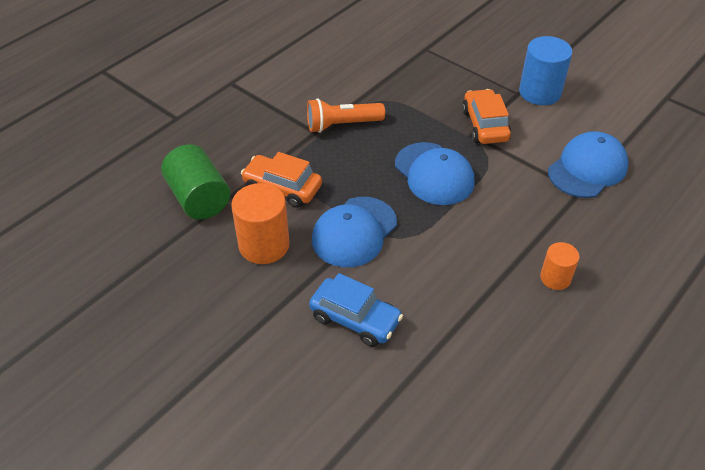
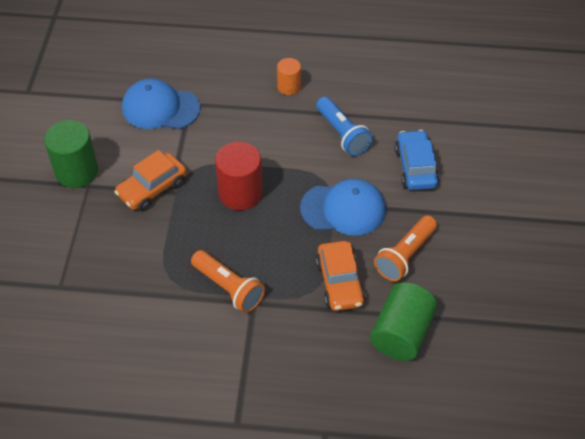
camera: 125 degrees left, 5 degrees up
orange cylinder [231,183,290,264] -> orange flashlight [374,215,437,282]
blue cap [395,142,475,205] -> red cylinder [215,142,263,210]
blue cylinder [519,36,572,105] -> green cylinder [44,120,98,188]
none -> blue flashlight [316,97,373,156]

